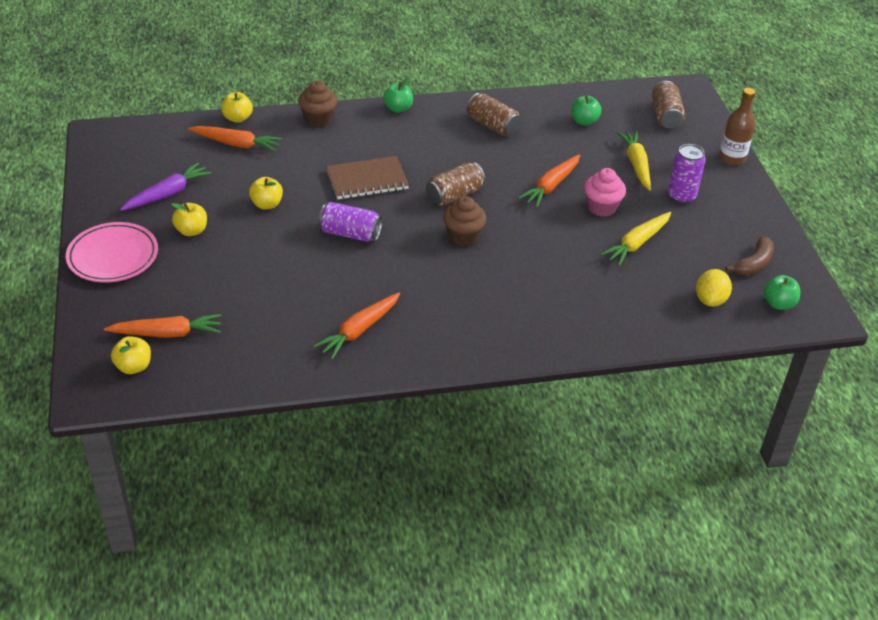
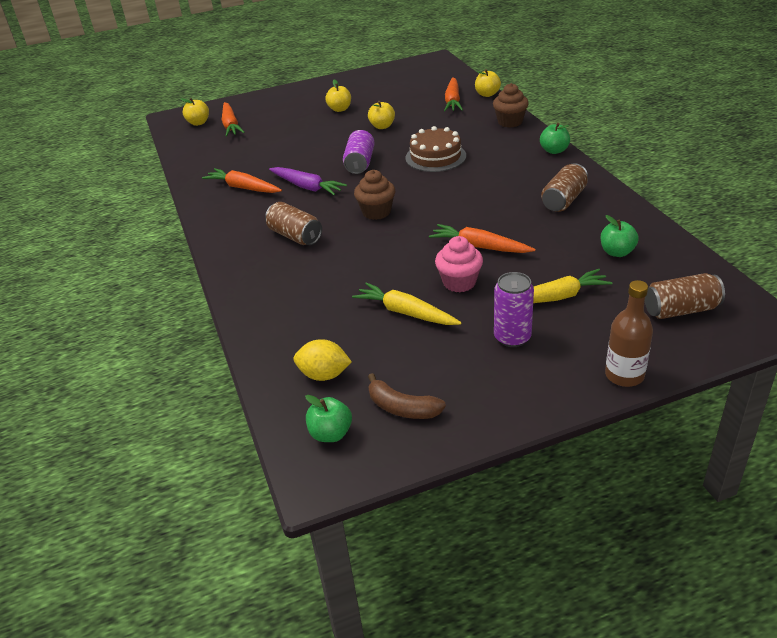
camera: 85 degrees right, 5 degrees down
pink plate [66,222,158,282] -> none
purple carrot [120,162,212,211] -> purple carrot moved to [269,167,347,195]
brown notebook [326,156,409,199] -> brown cake [405,126,466,172]
brown can [426,162,485,206] -> brown can moved to [265,202,322,245]

